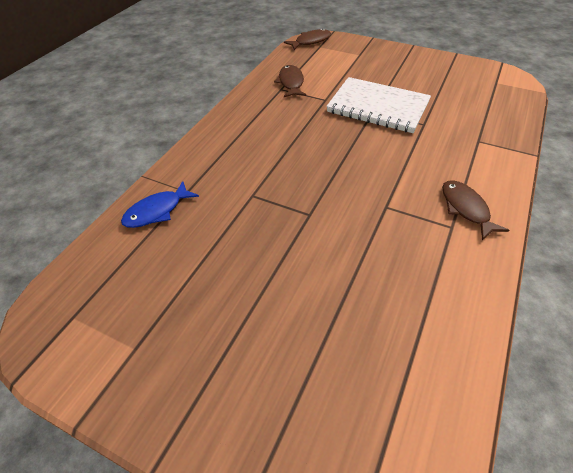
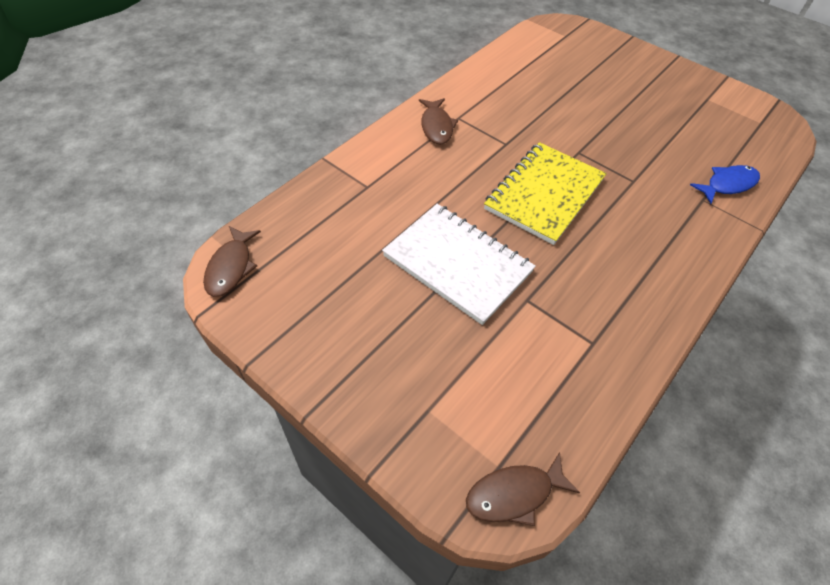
camera: 170 degrees left, 5 degrees up
brown fish [274,65,306,97] -> brown fish moved to [203,226,261,297]
none -> yellow notebook [484,142,607,245]

